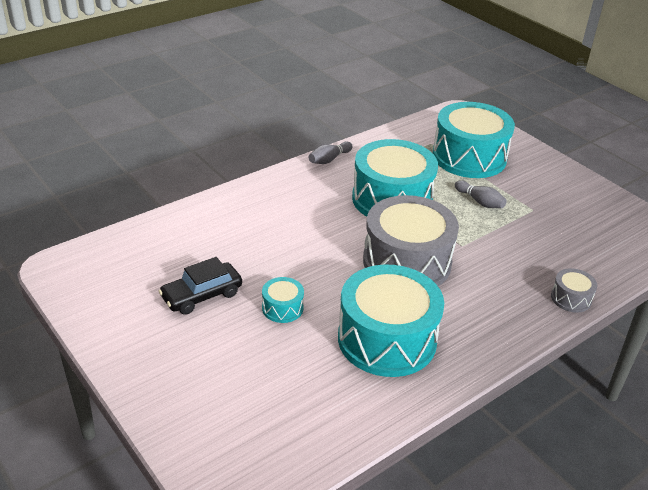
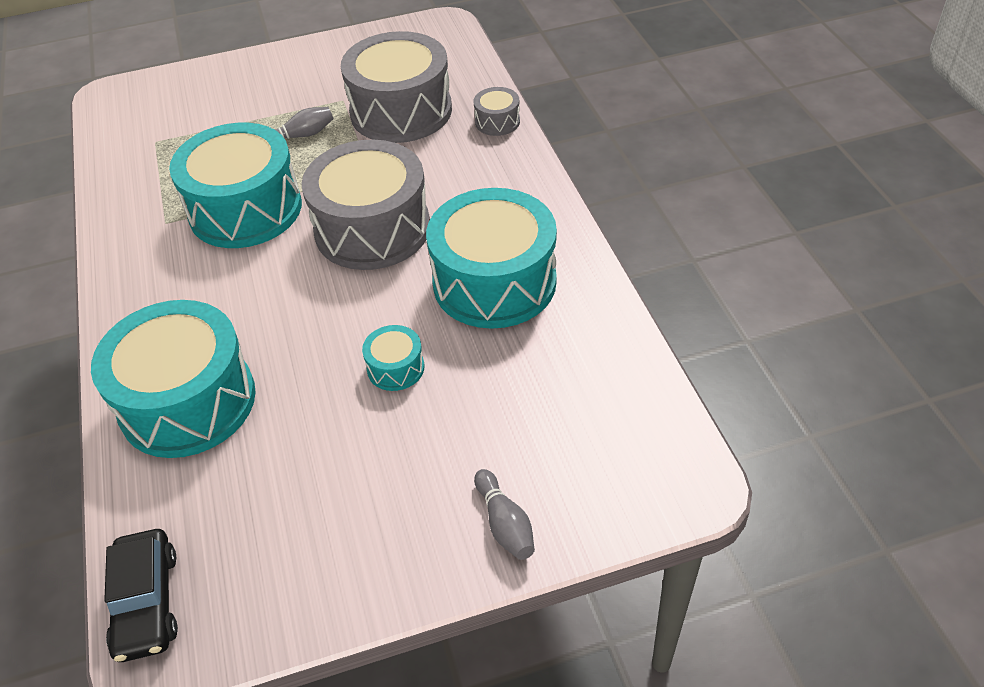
camera: 65 degrees left, 10 degrees up
black car [159,257,242,315] -> black car moved to [104,529,178,662]
grey bowling pin [309,141,353,164] -> grey bowling pin moved to [474,469,535,560]
turquoise drum [433,102,515,178] -> turquoise drum moved to [91,300,256,458]
none -> grey drum [341,31,452,143]

